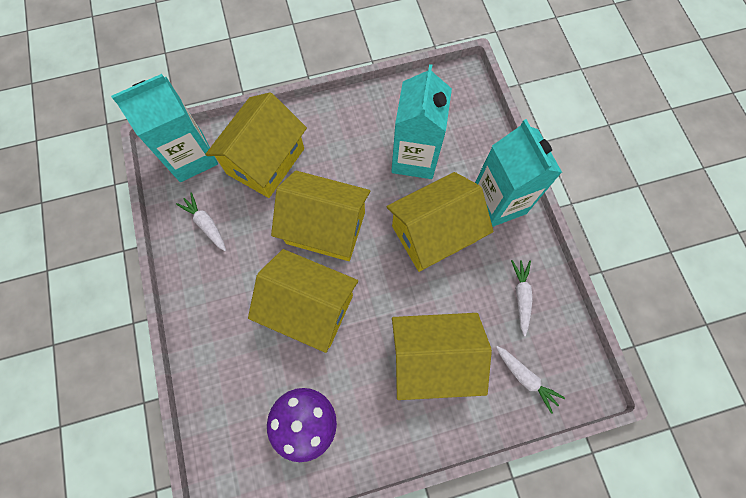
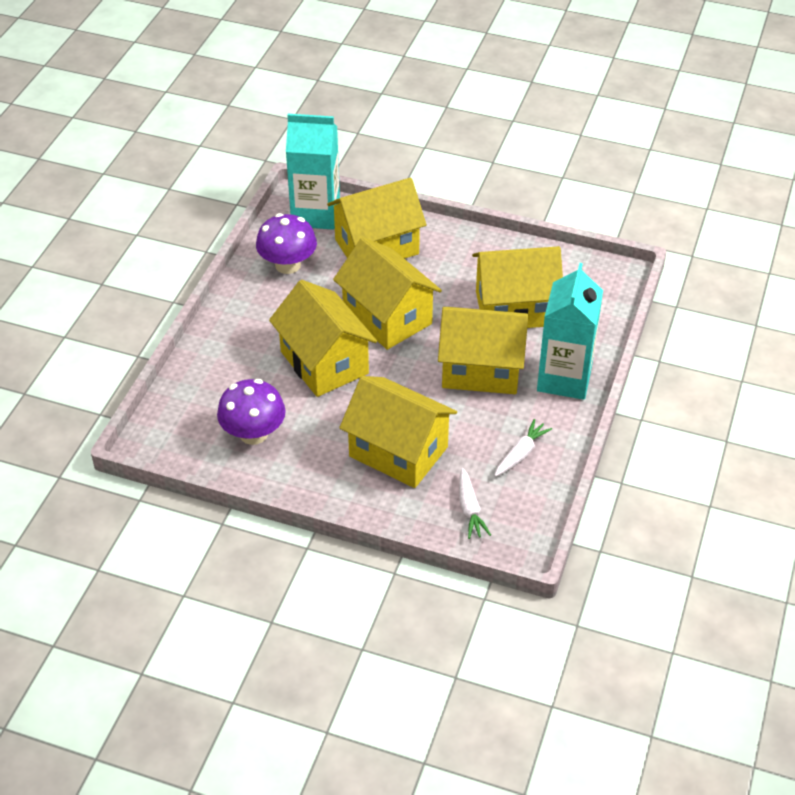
camera: 35 degrees right, 25 degrees down
white carrot [176,193,226,251] -> purple mushroom [256,213,317,274]
turquoise carton [391,64,452,179] -> yellow house [472,246,563,328]

